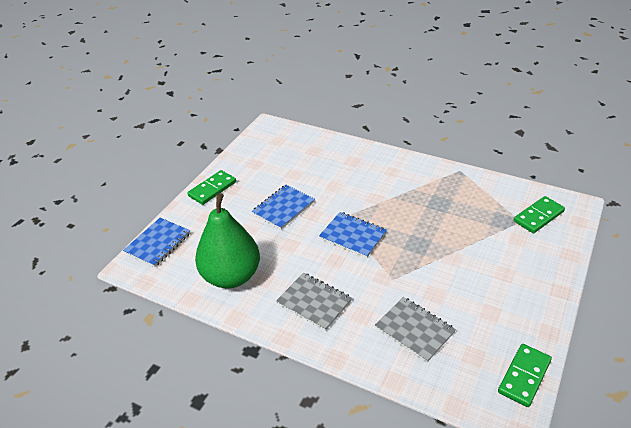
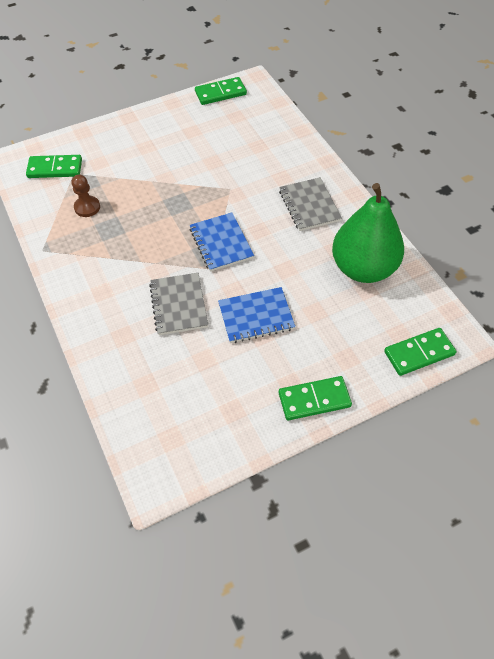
camera: 145 degrees left, 15 degrees up
blue notebook [123,218,190,267] -> green domino [384,328,456,376]
grey notebook [375,297,456,362] -> grey notebook moved to [149,273,208,335]
none -> brown pawn [72,175,100,217]

